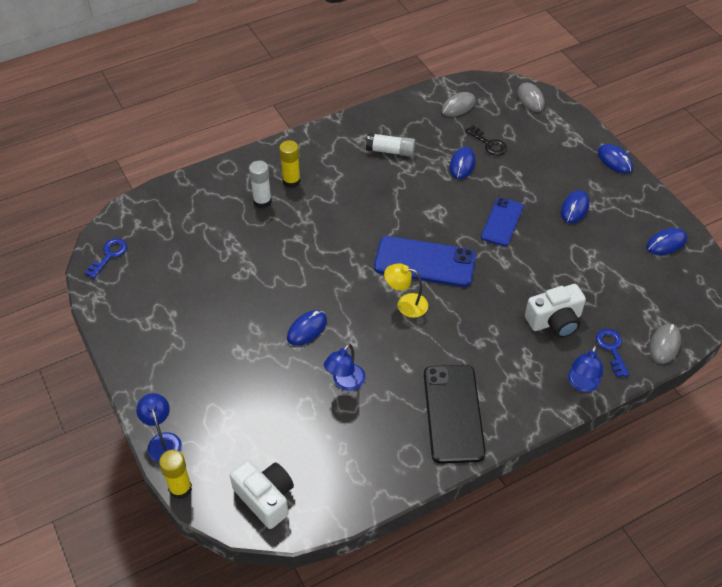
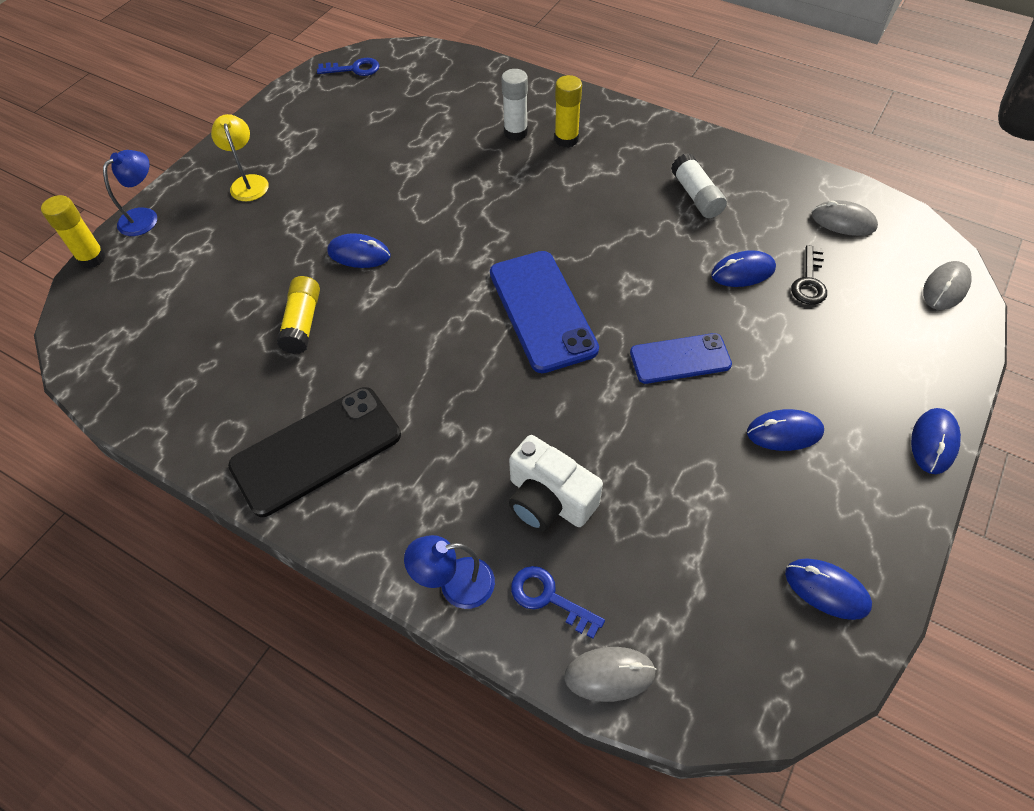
camera: 60 degrees right, 5 degrees up
white camera [230,460,294,529] -> none
blue lamp [324,343,366,391] -> yellow glue stick [277,276,320,354]
yellow lamp [384,263,428,318] -> yellow lamp moved to [211,114,269,201]
blue key [596,329,630,377] -> blue key turned 105 degrees counterclockwise [511,566,605,639]

